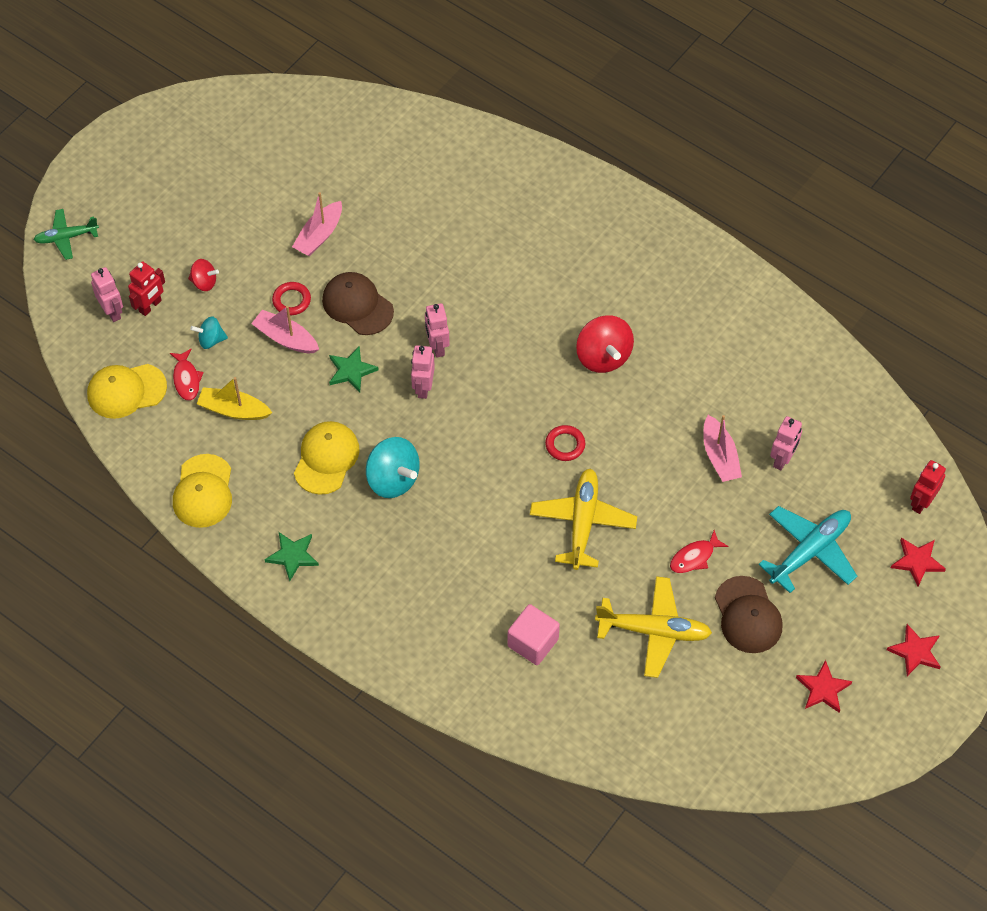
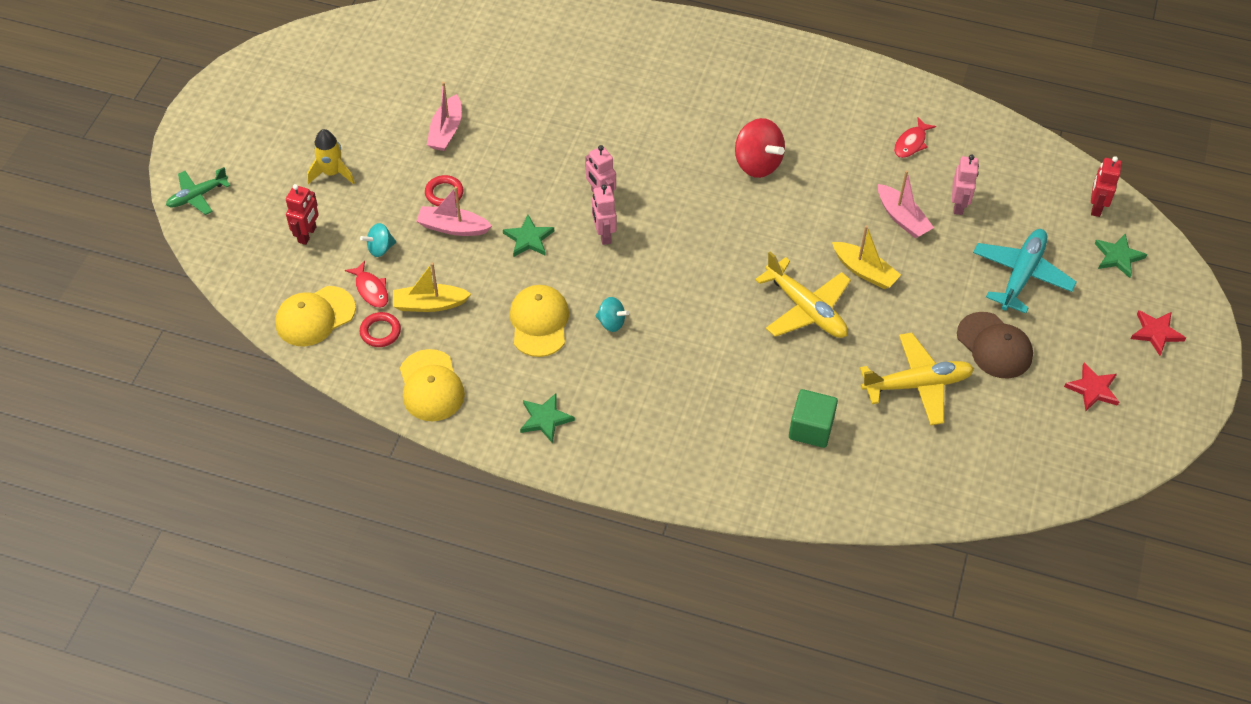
camera: 20 degrees left, 5 degrees down
pink robot [91,267,123,322] -> none
red spinning top [188,259,219,291] -> none
brown cap [322,272,394,335] -> none
turquoise spinning top [366,437,420,498] -> turquoise spinning top [595,297,629,332], size x0.56
pink cube [507,604,560,665] -> green cube [789,389,838,448]
yellow plane [530,468,637,570] -> yellow plane turned 150 degrees clockwise [755,252,851,338]
red ring [545,425,585,461] -> red ring moved to [360,312,401,347]
red fish [670,530,729,573] -> red fish moved to [894,118,936,158]
red star [891,538,946,587] -> green star [1094,234,1147,278]
none -> yellow rocket [307,129,355,184]
none -> yellow boat [832,225,901,289]

